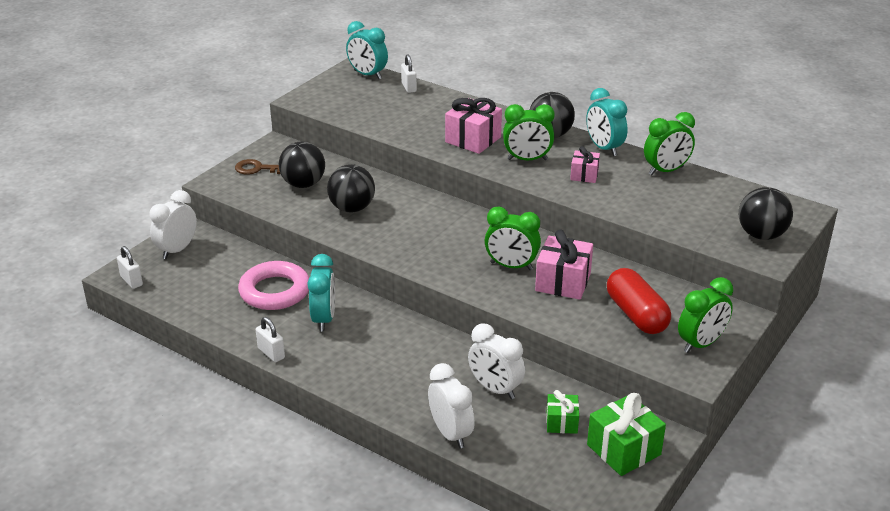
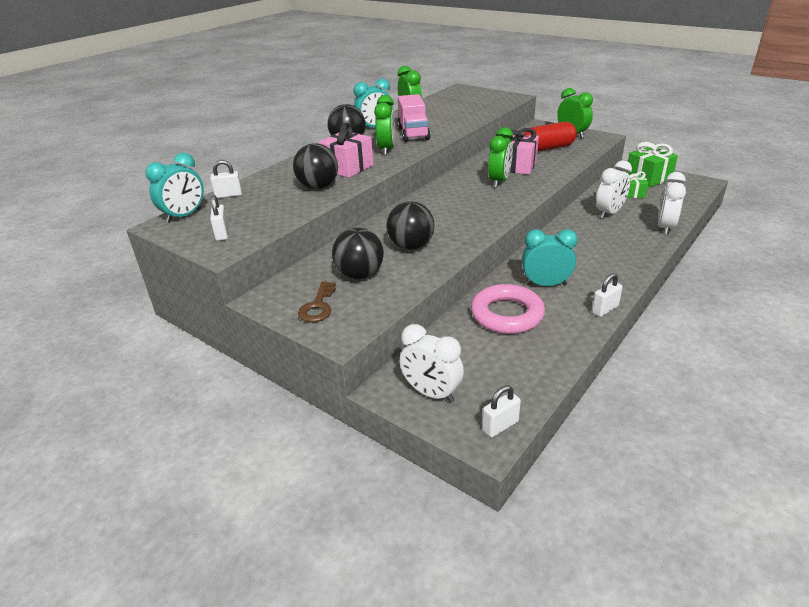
camera: 85 degrees left, 0 degrees up
white clock [428,363,475,448] -> white clock turned 45 degrees counterclockwise [658,172,686,235]
pink gift [570,146,600,183] -> pink truck [398,94,431,142]
black ball [739,187,793,240] -> black ball moved to [293,143,338,189]
none -> white padlock [210,195,229,241]

